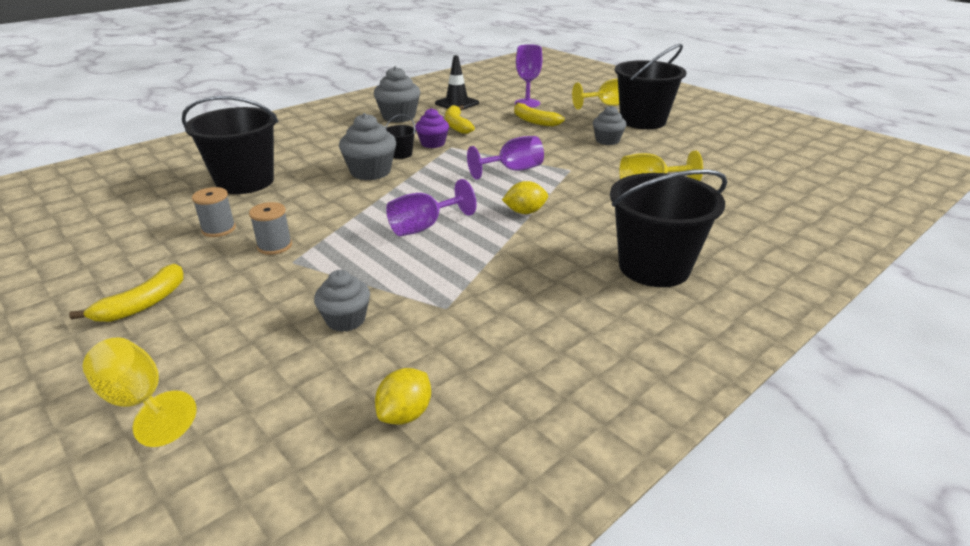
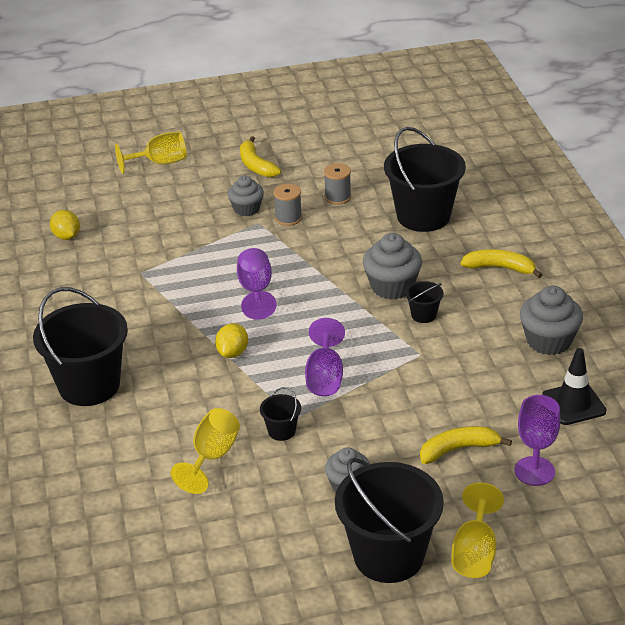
camera: 120 degrees right, 5 degrees up
grey cupcake [314,270,370,332] -> grey cupcake moved to [228,176,264,216]
purple cupcake [415,108,449,148] -> none
yellow banana [445,105,475,134] -> yellow banana moved to [460,249,542,278]
none -> black bucket [260,387,301,441]

